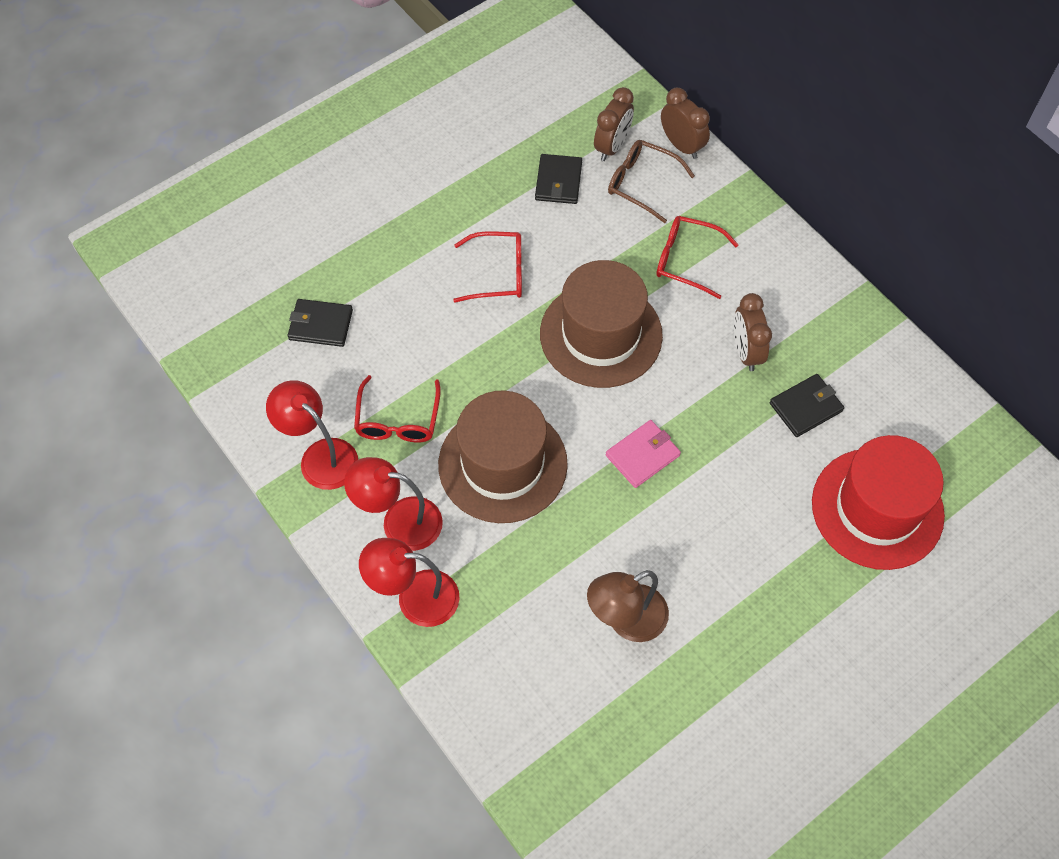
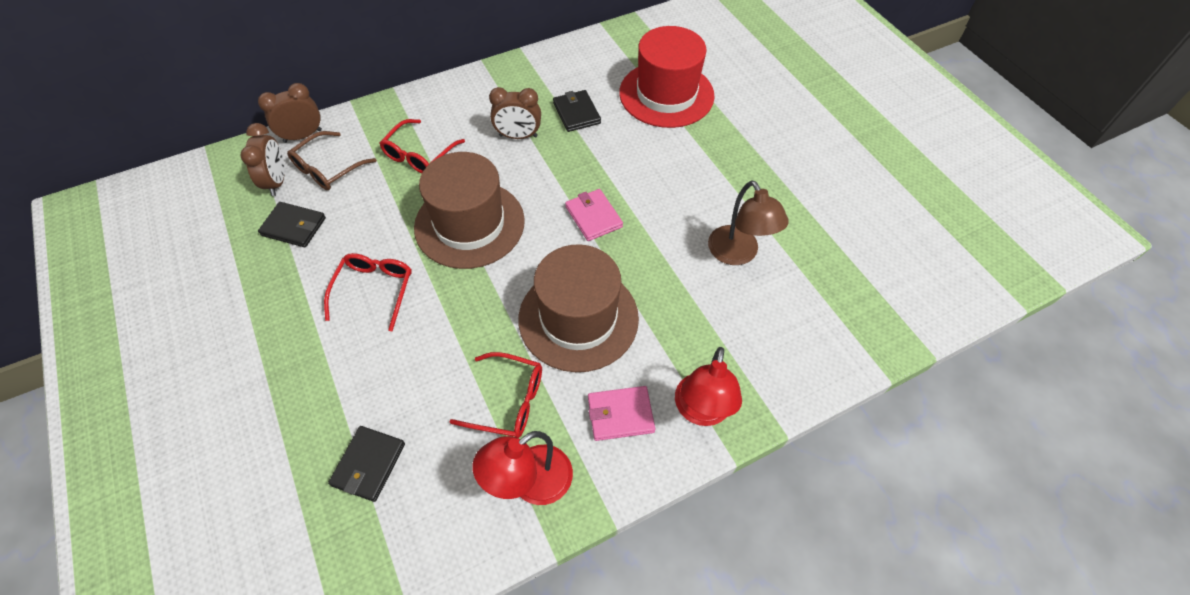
camera: 80 degrees left, 5 degrees down
red lamp [344,457,443,551] -> pink wallet [588,386,655,441]
brown clock [594,87,634,161] -> brown clock turned 45 degrees clockwise [240,123,285,196]

